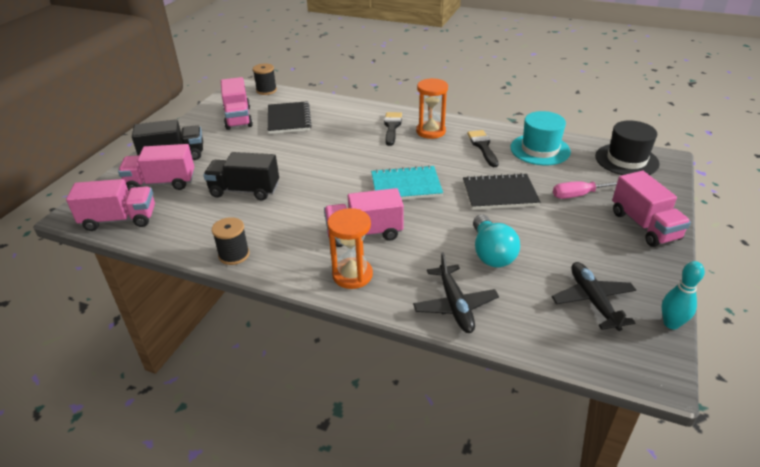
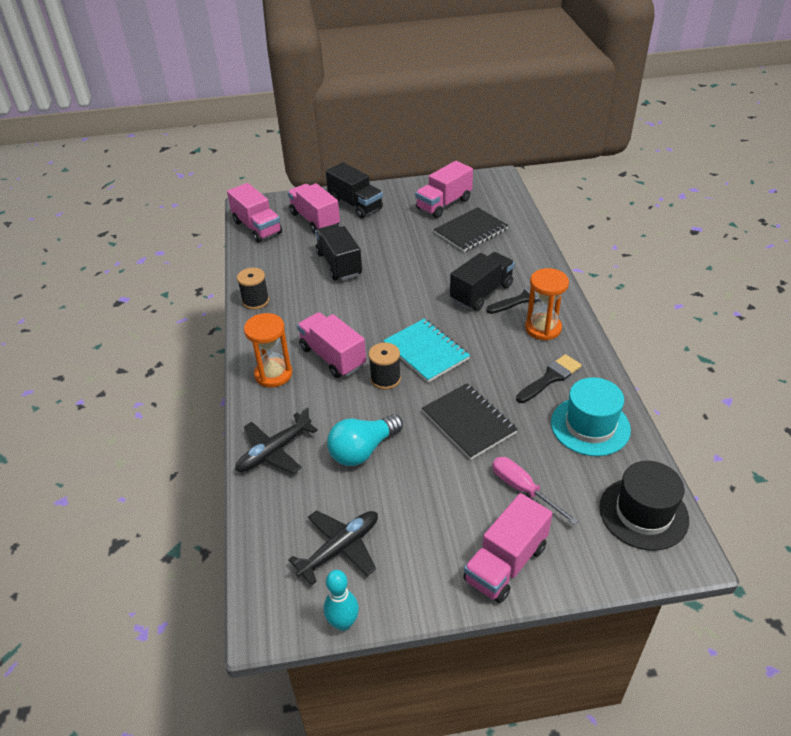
camera: 60 degrees right, 5 degrees up
black spool [253,63,277,95] -> black spool moved to [369,343,401,390]
none -> black truck [450,252,515,311]

